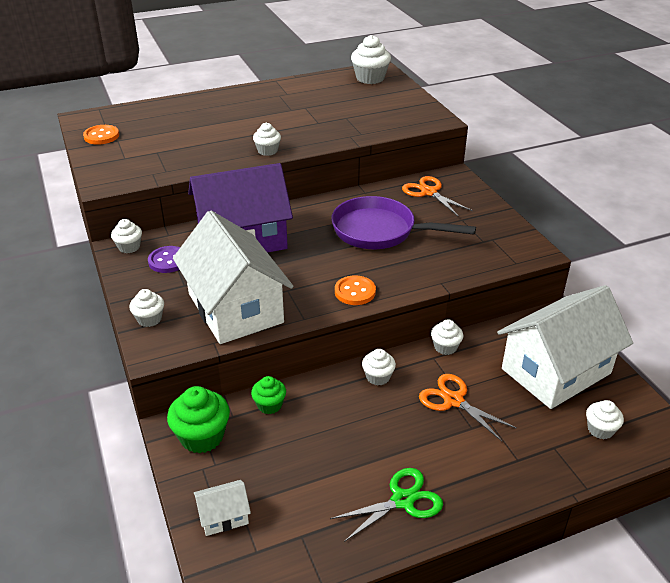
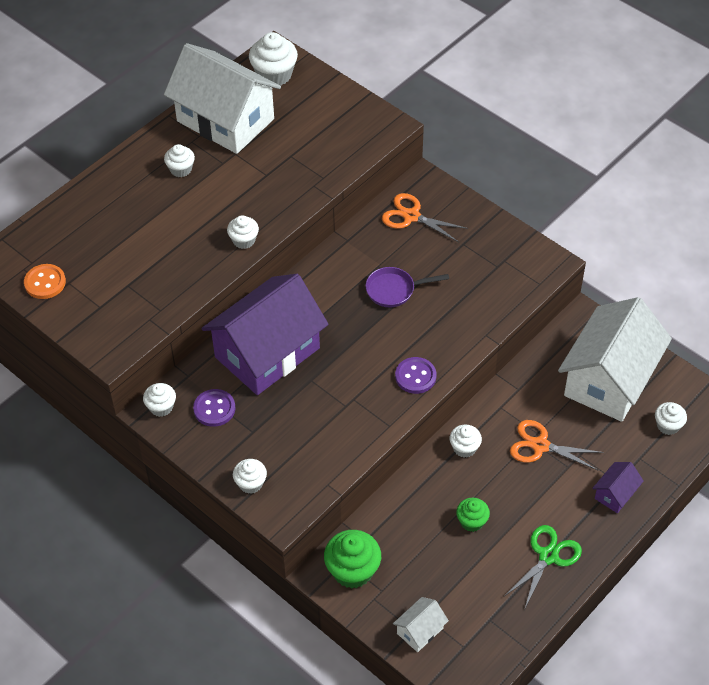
camera: 25 degrees left, 15 degrees up
white house [173,211,293,344] -> white house moved to [164,43,281,154]
green cupcake [251,376,286,414] -> green cupcake moved to [456,498,490,532]
purple pan [331,196,476,249] -> purple pan [365,267,449,308], size x0.55
orange button [335,275,376,305] -> purple button [395,357,437,394]
white cupcake [431,319,463,355] -> white cupcake moved to [164,144,195,177]
none -> purple house [592,462,644,513]

